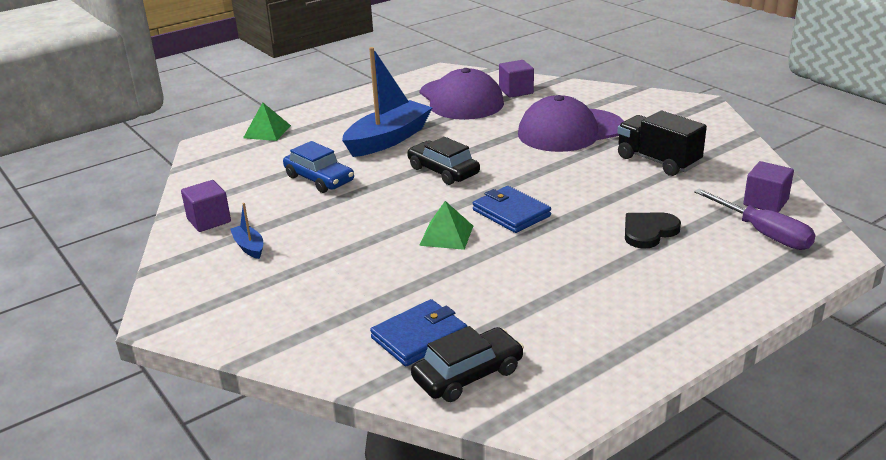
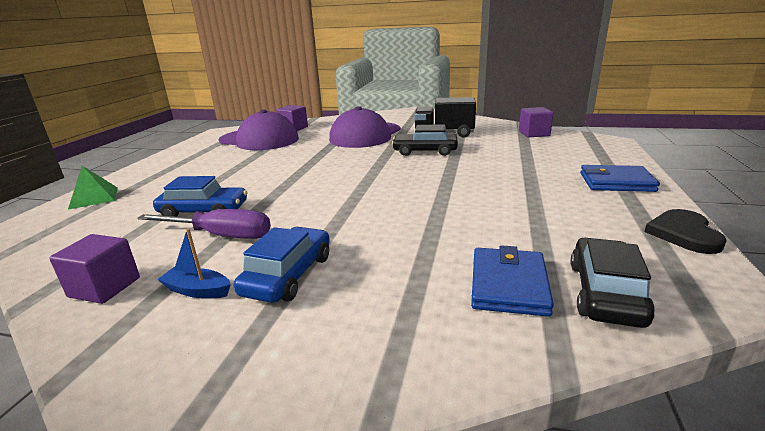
camera: 40 degrees left, 5 degrees down
blue boat [342,47,433,157] -> none
black car [407,137,480,185] -> black car moved to [392,124,458,156]
green pyramid [419,201,473,250] -> none
blue wallet [473,186,551,233] -> blue wallet moved to [580,165,660,192]
black heart [625,212,681,249] -> black heart moved to [645,209,727,254]
purple screwdriver [694,189,815,250] -> purple screwdriver moved to [137,209,271,239]
none -> blue car [233,227,330,303]

